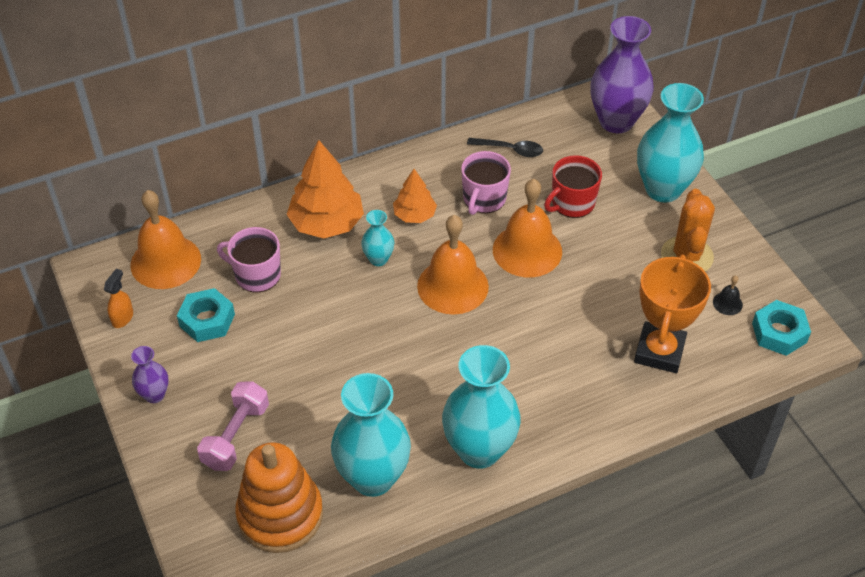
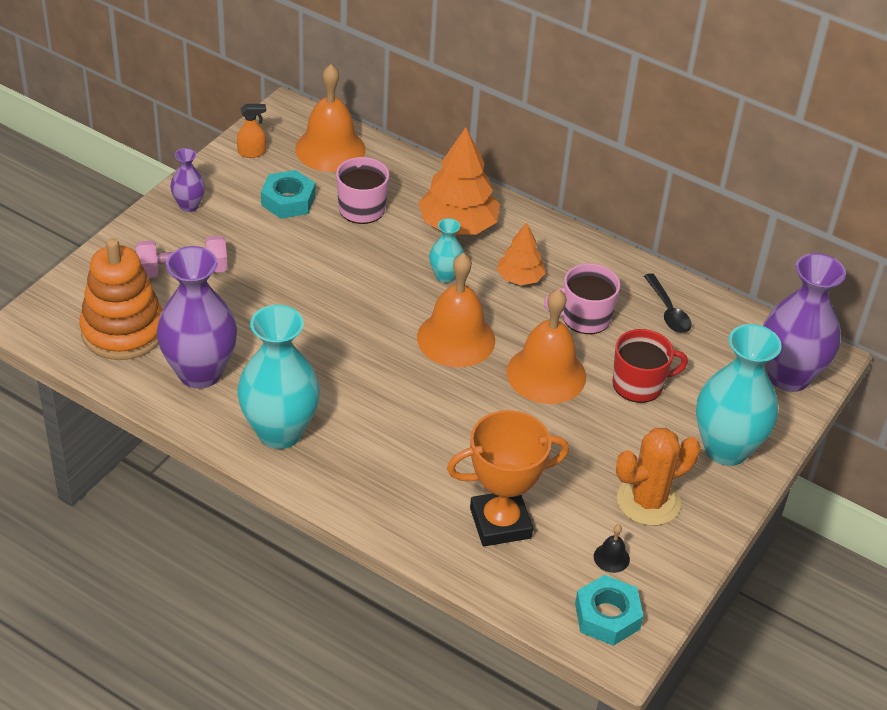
camera: 55 degrees right, 5 degrees down
turquoise vase [331,373,411,497] -> purple vase [157,246,237,389]
red mug [544,155,602,218] -> red mug turned 150 degrees clockwise [612,329,688,403]

